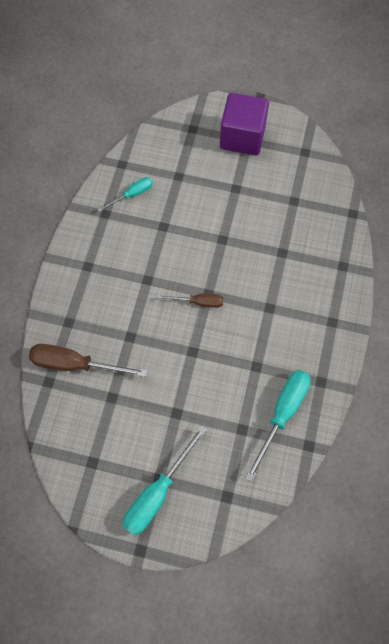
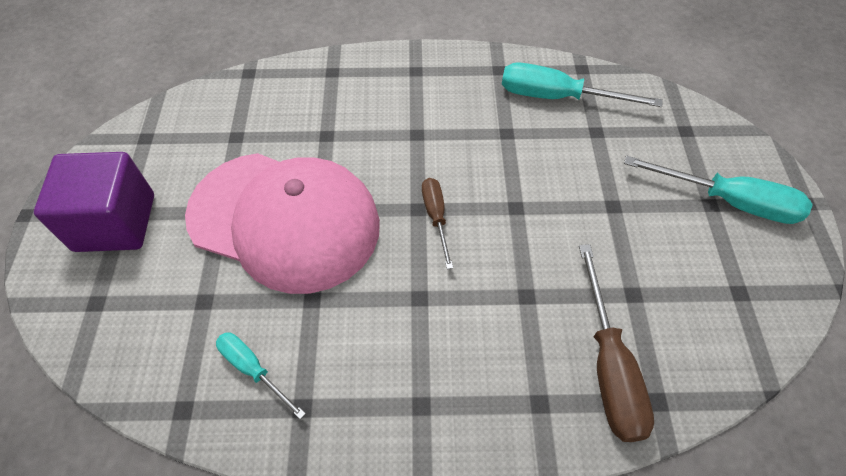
camera: 105 degrees left, 10 degrees down
none -> pink cap [185,153,380,294]

